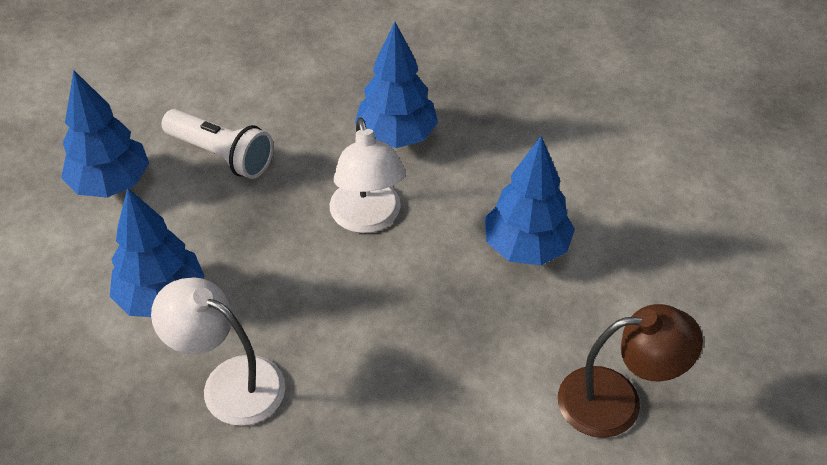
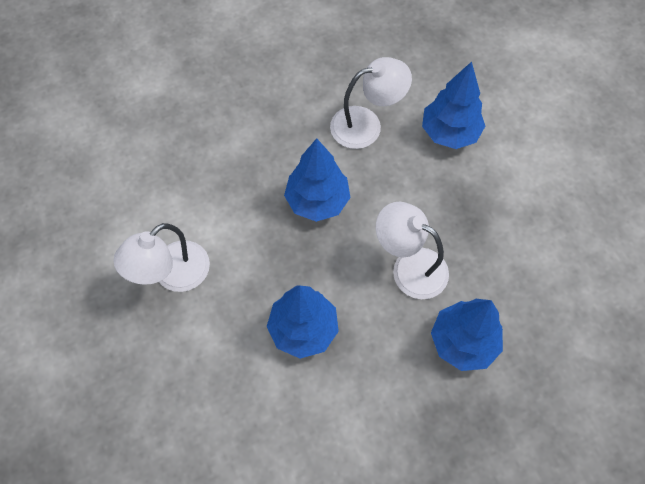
camera: 135 degrees right, 15 degrees up
blue tree [61,70,149,198] -> blue tree moved to [284,138,351,222]
white flashlight [161,109,274,179] -> none
brown lamp [558,304,703,438] -> white lamp [113,223,210,292]

